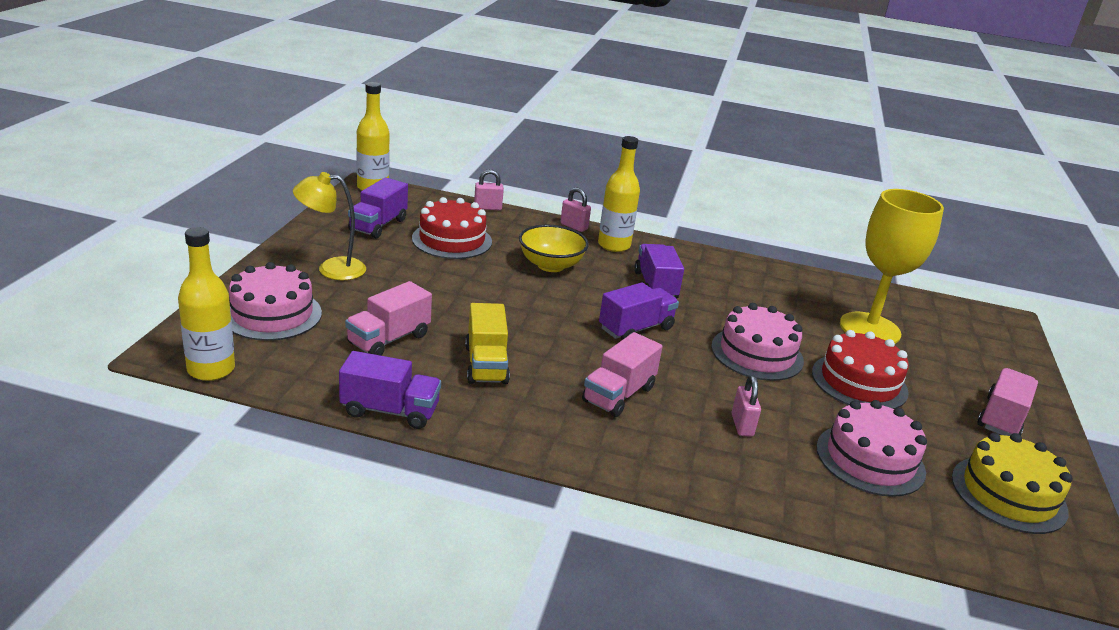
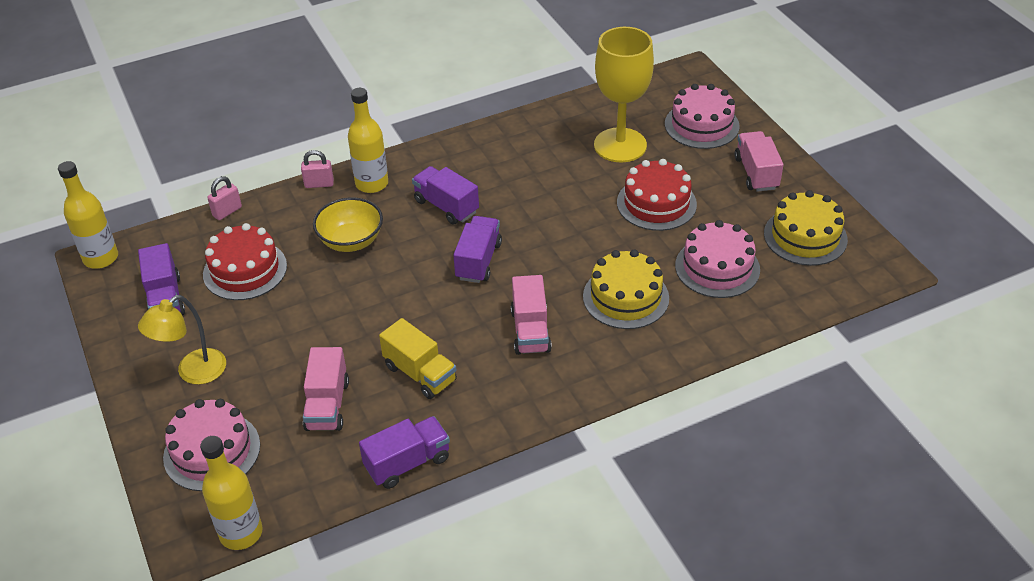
camera: 35 degrees left, 15 degrees up
pink cake [711,303,804,381] -> pink cake moved to [665,84,740,149]
pink padlock [731,375,761,437] -> yellow cake [583,250,669,329]

